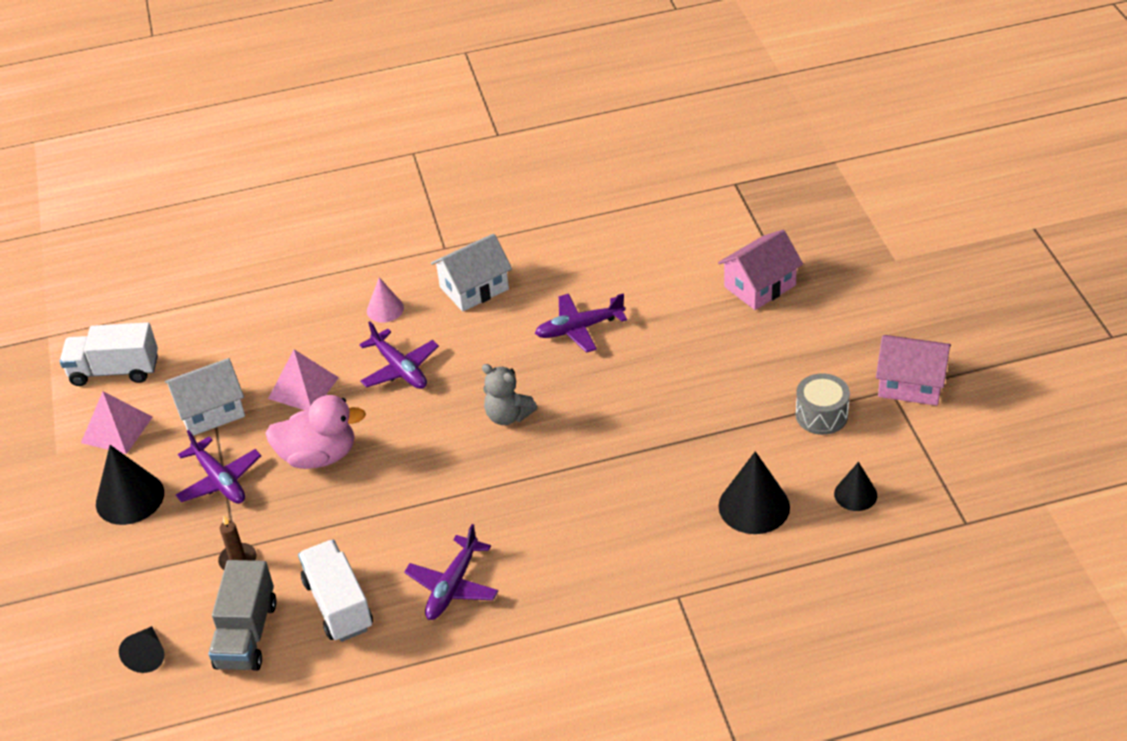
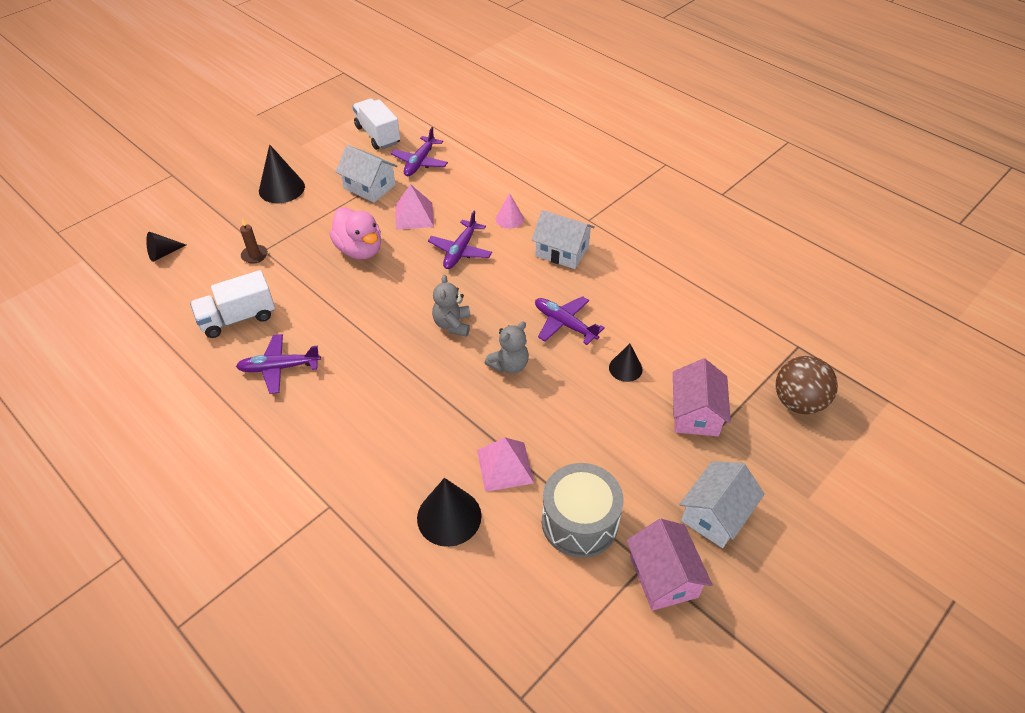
camera: 55 degrees right, 5 degrees up
pink pyramid [81,392,153,454] -> pink pyramid moved to [477,437,534,492]
purple plane [176,430,261,504] -> purple plane moved to [391,127,448,176]
grey truck [208,560,276,671] -> none
white truck [298,540,373,642] -> white truck turned 150 degrees counterclockwise [190,270,275,338]
pink house [718,230,803,310] -> pink house turned 75 degrees clockwise [673,358,731,436]
grey drum [796,373,850,435] -> grey drum [542,463,624,558], size x1.55
black cone [834,462,877,511] -> black cone moved to [609,344,643,382]
none -> grey teddy bear [485,321,529,374]
none -> white house [679,462,765,548]
none -> brown ball [775,356,838,414]

